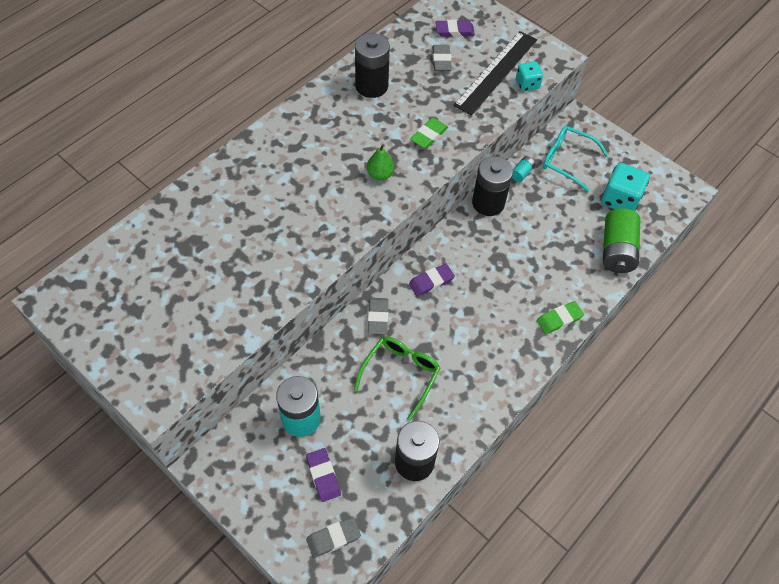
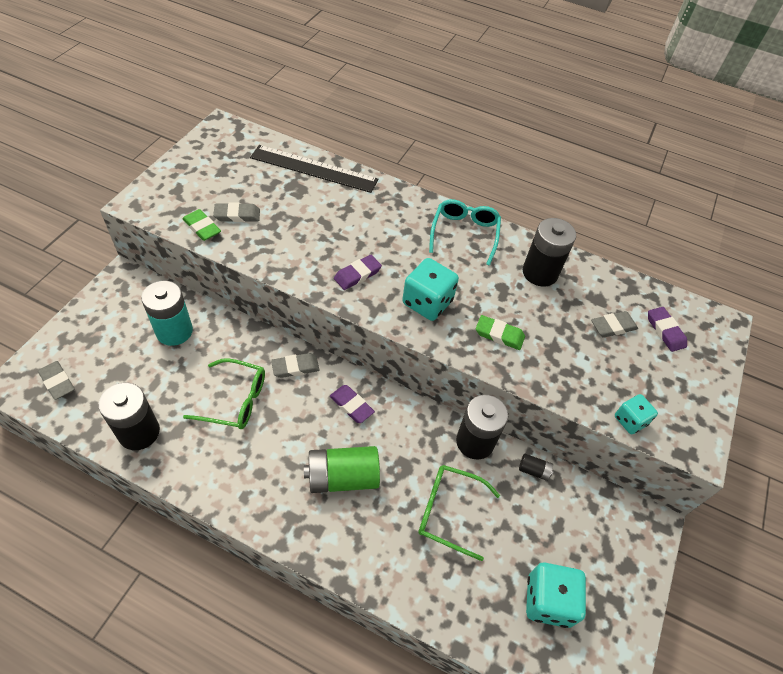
camera: 70 degrees right, 5 degrees down
purple eraser [306,448,341,502] -> purple eraser moved to [334,255,382,290]
green pear [367,144,394,181] -> turquoise dice [402,258,459,321]
black ruler [453,31,537,115] -> black ruler moved to [250,145,378,193]
turquoise battery [512,156,535,182] -> black battery [519,454,553,481]
green eraser [537,301,584,334] -> green eraser moved to [182,209,221,241]
turquoise glasses [543,126,608,192] -> turquoise glasses moved to [429,199,501,266]
green battery [603,208,640,273] -> green battery moved to [304,446,380,493]
none -> grey eraser [213,203,260,222]
none -> green glasses [418,465,500,561]

